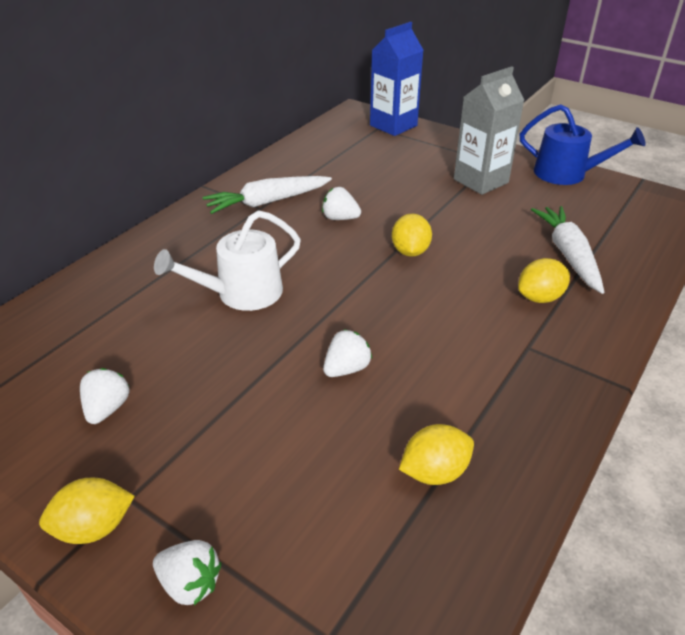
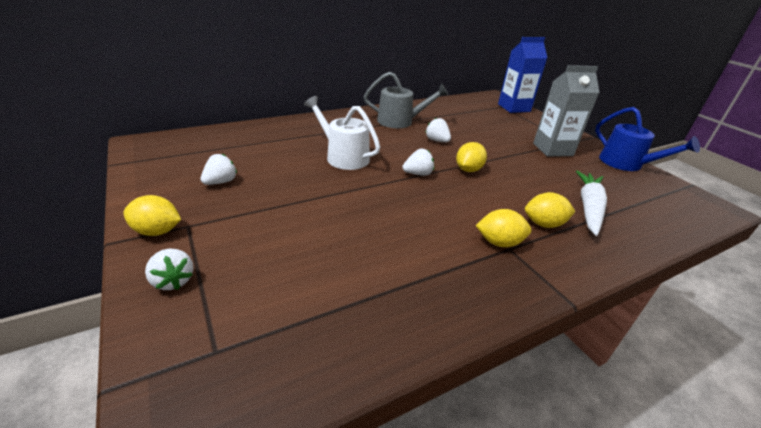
camera: 25 degrees right, 5 degrees down
white watering can [154,210,301,311] -> white watering can turned 45 degrees clockwise [304,96,380,170]
white carrot [202,176,332,214] -> grey watering can [364,72,448,128]
white strawberry [323,329,372,377] -> white strawberry moved to [403,149,434,176]
yellow lemon [399,424,474,485] -> yellow lemon moved to [476,209,532,247]

